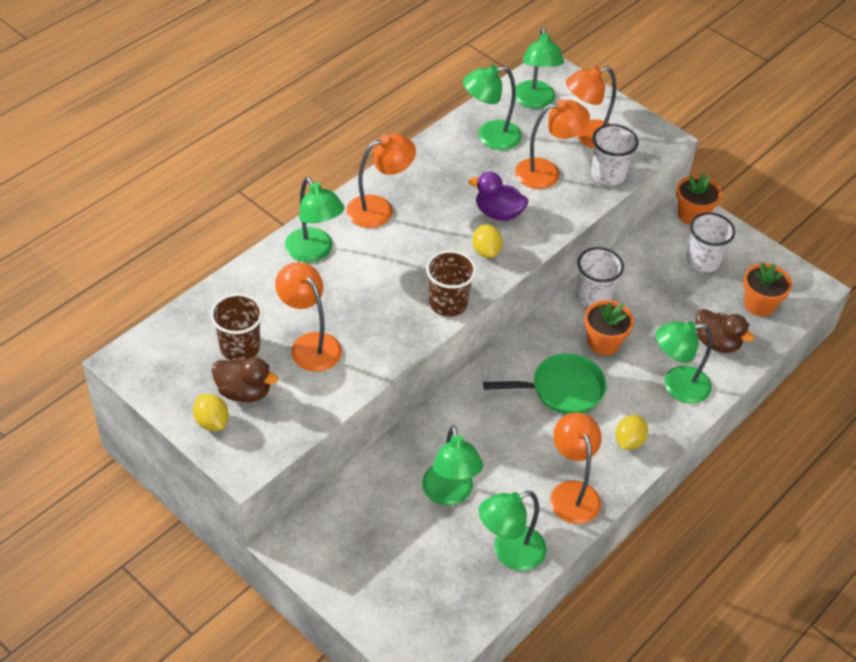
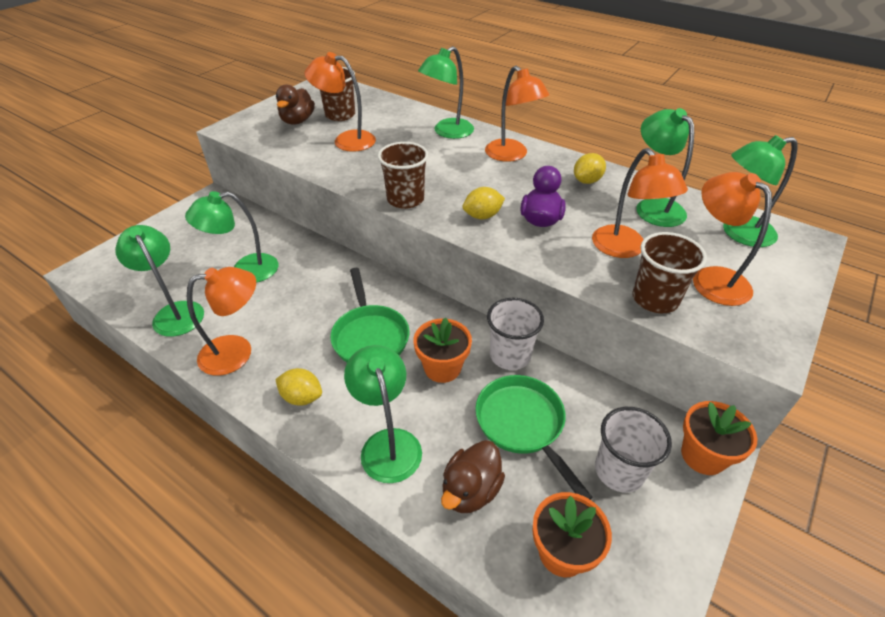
camera: 85 degrees right, 5 degrees down
yellow lemon [193,394,229,431] -> yellow lemon moved to [574,153,606,184]
orange lamp [275,263,342,372] -> orange lamp turned 120 degrees counterclockwise [304,52,376,152]
white cup [591,124,638,185] -> brown cup [632,232,707,313]
none -> green pan [475,375,593,500]

